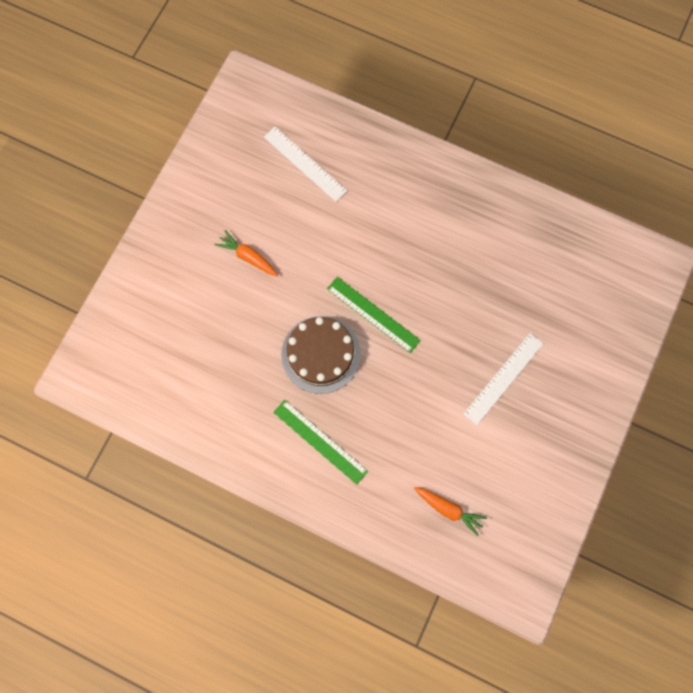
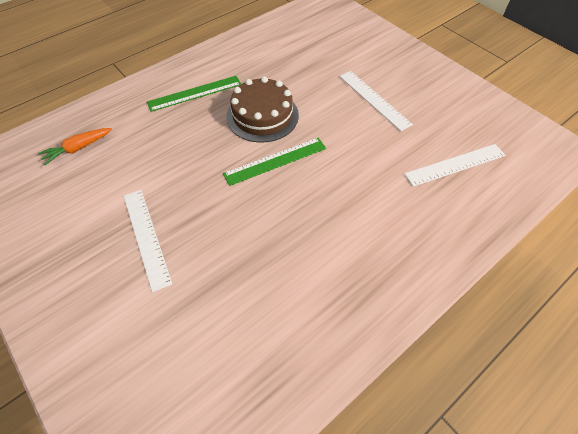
camera: 115 degrees right, 20 degrees down
orange carrot [214,230,278,276] -> white ruler [340,71,413,131]

